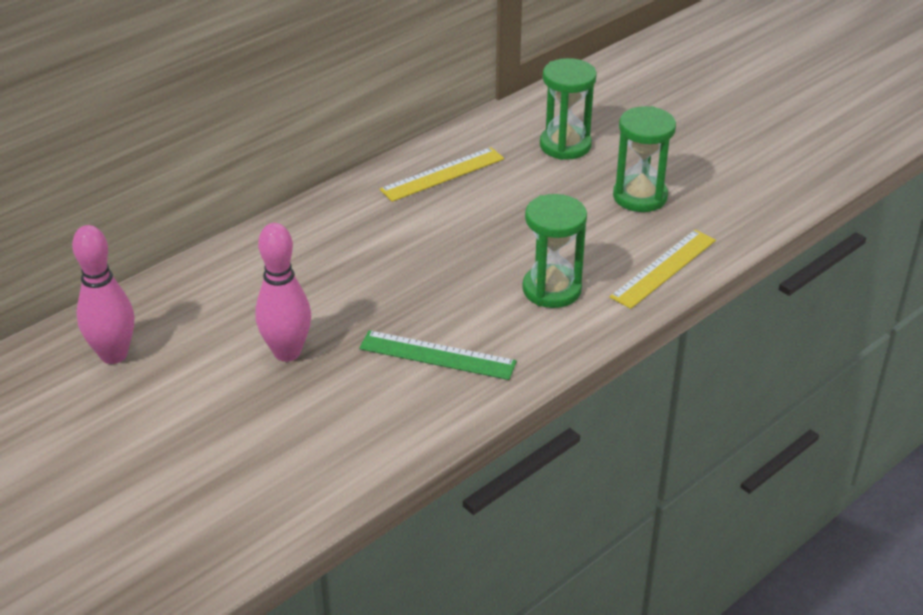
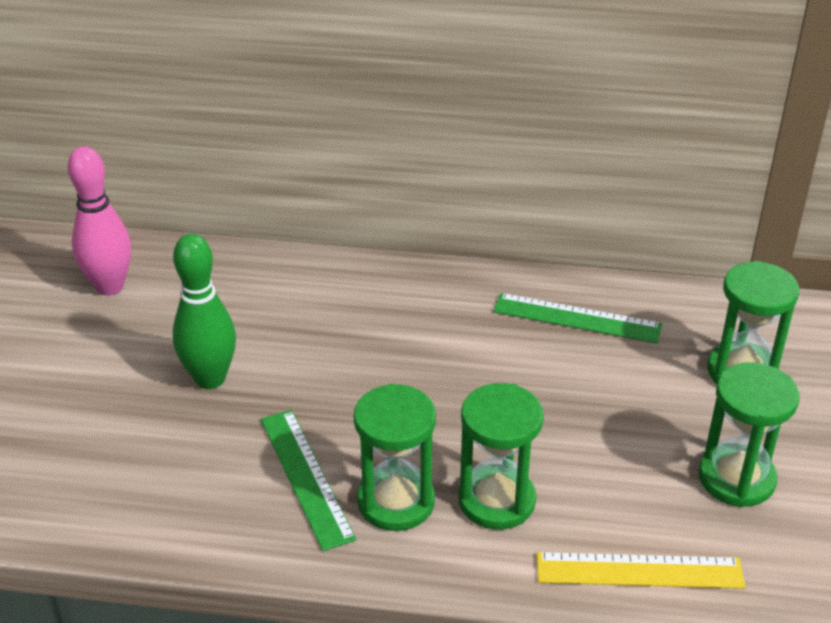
camera: 50 degrees right, 0 degrees up
pink bowling pin [255,223,311,362] -> green bowling pin [173,234,236,389]
yellow ruler [380,147,504,202] -> green ruler [493,293,662,343]
none -> green hourglass [354,384,436,531]

